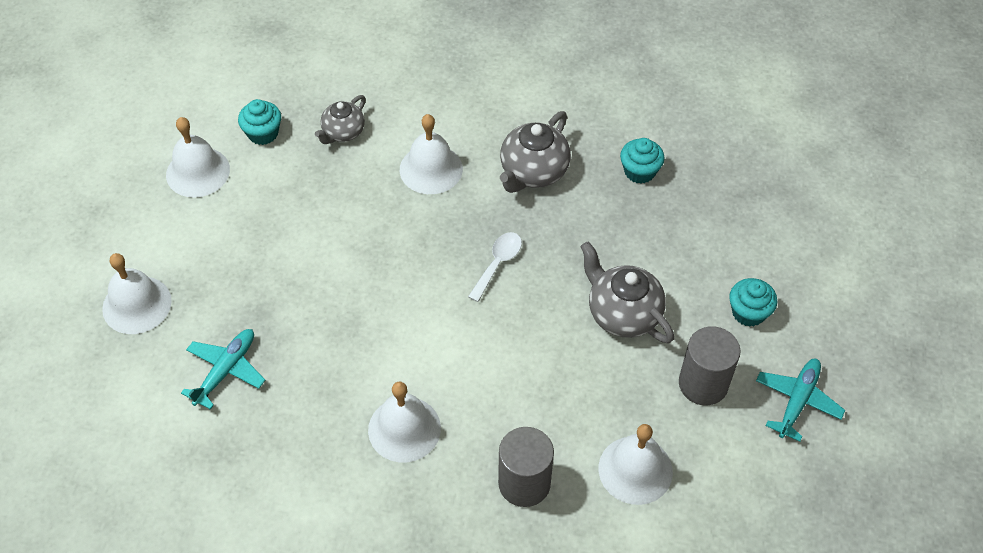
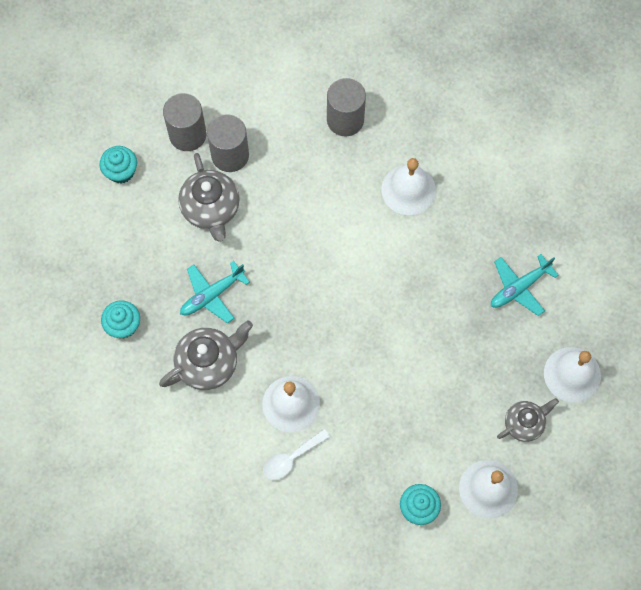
camera: 155 degrees left, 15 degrees up
grey teapot [315,95,366,144] -> grey teapot moved to [497,398,559,442]
white spoon [468,232,522,302] -> white spoon moved to [264,429,330,480]
white bell [599,424,673,505] -> none
turquoise plane [756,359,845,442] -> turquoise plane moved to [180,261,250,323]
none -> grey cylinder [207,114,249,172]

